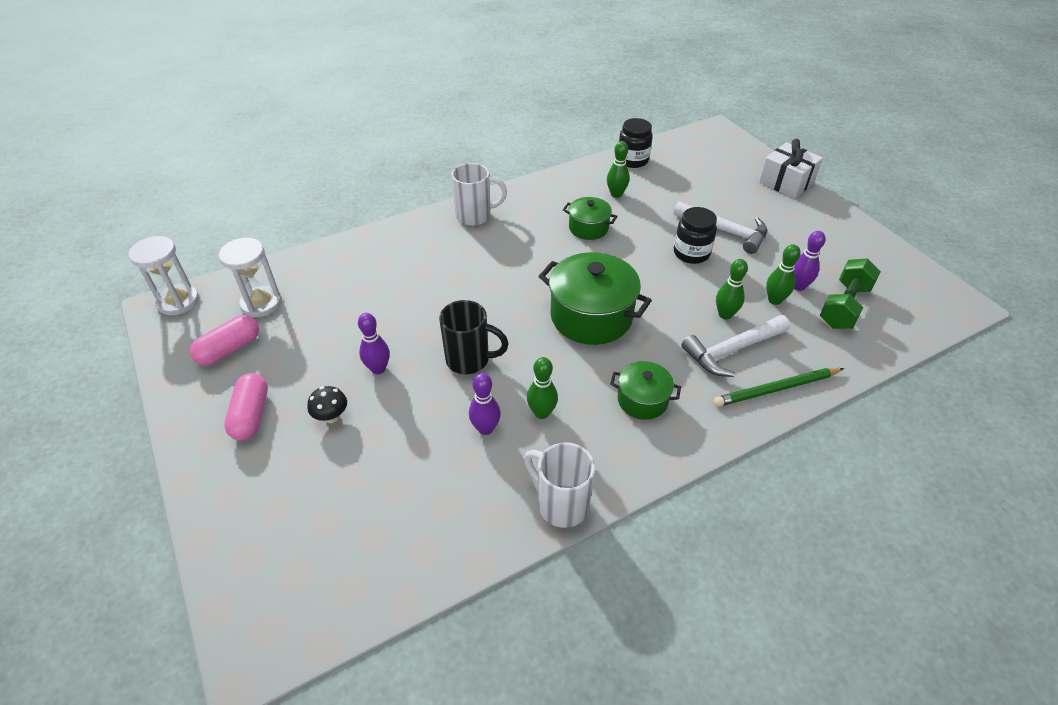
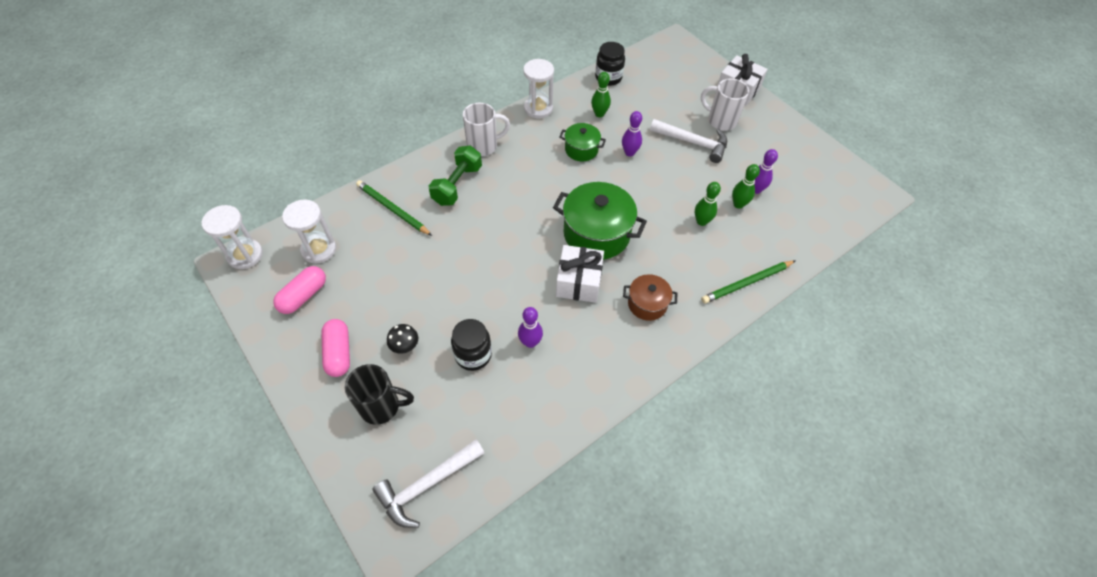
camera: 10 degrees left, 10 degrees up
purple bowling pin [358,313,390,374] -> purple bowling pin moved to [622,111,642,156]
black mug [439,300,509,374] -> black mug moved to [345,364,414,425]
white mug [524,442,595,528] -> white mug moved to [701,78,749,131]
green bowling pin [527,357,558,419] -> none
green pot [610,361,681,420] -> brown pot [623,274,677,321]
black jar [674,207,717,264] -> black jar moved to [451,319,492,371]
white hammer [681,315,790,377] -> white hammer moved to [372,439,484,528]
green dumbbell [820,258,881,329] -> green dumbbell moved to [429,145,482,206]
none -> green pencil [356,180,432,236]
none -> white hourglass [523,59,554,119]
none -> white gift [556,245,604,303]

